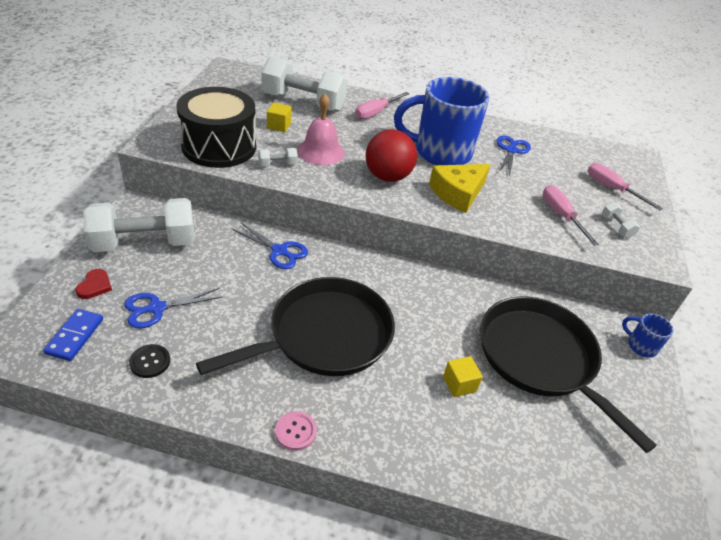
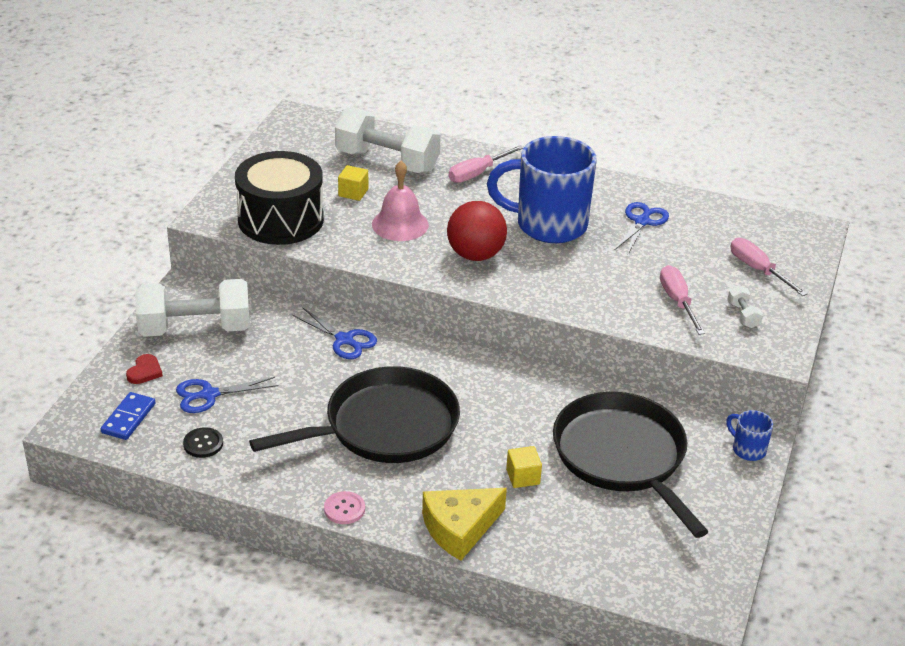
camera: 10 degrees right, 5 degrees down
white dumbbell [258,148,298,167] -> none
yellow cheese [429,164,491,213] -> yellow cheese moved to [422,488,507,561]

